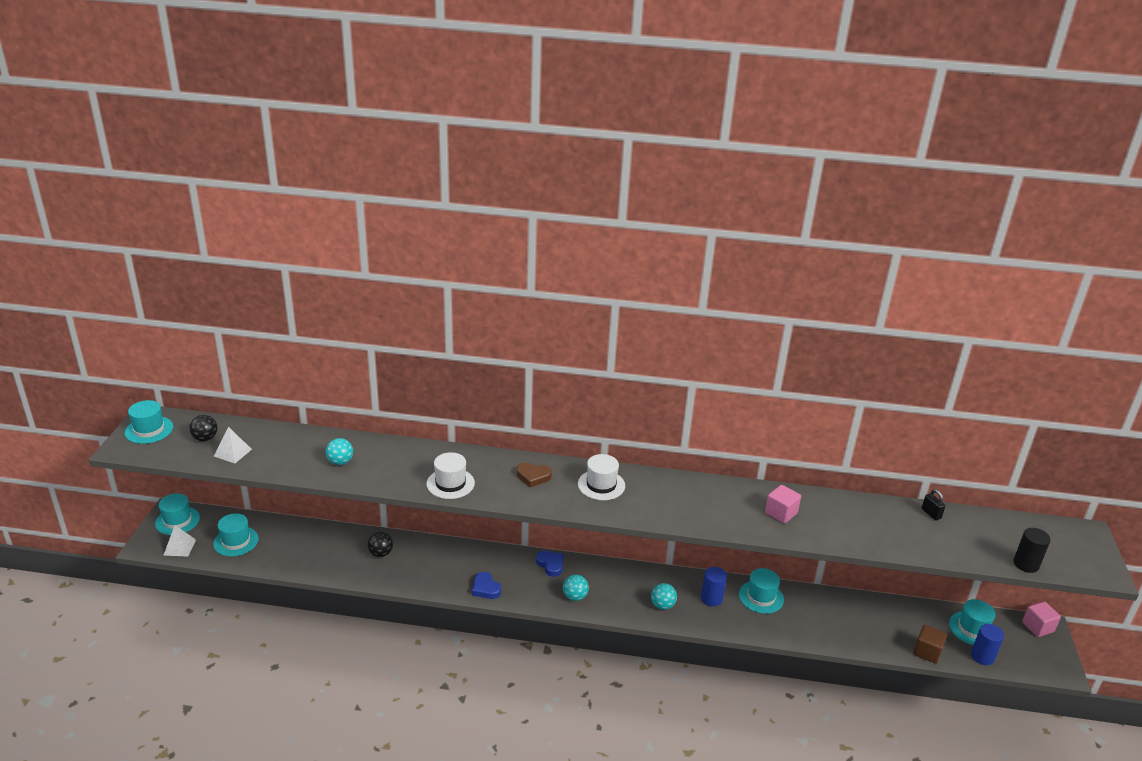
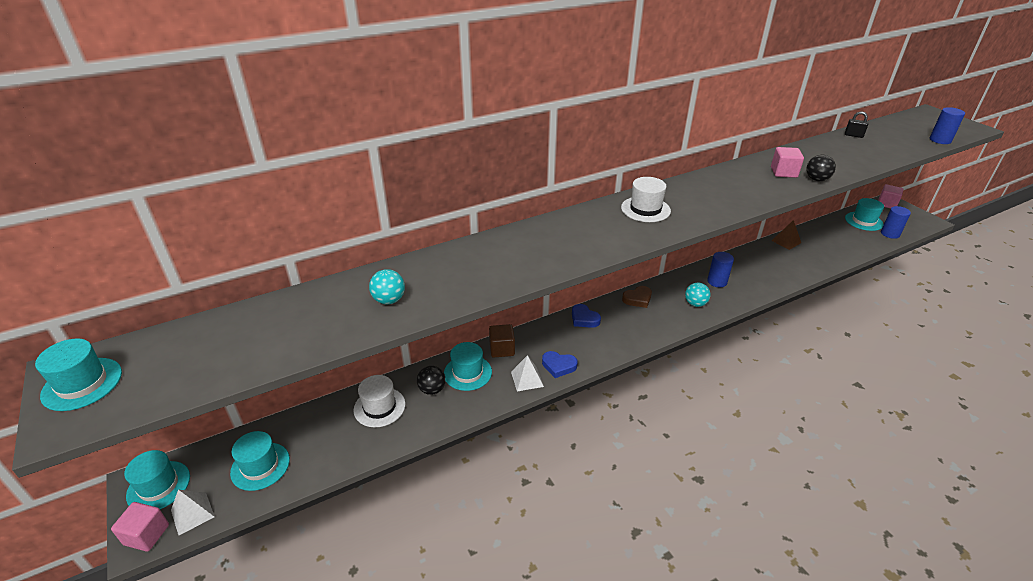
camera: 35 degrees left, 5 degrees up
black ball [189,415,217,441] -> black ball moved to [806,155,836,181]
white pyramid [214,427,252,463] -> white pyramid moved to [511,355,544,391]
white hat [426,452,475,499] -> white hat moved to [353,375,406,428]
brown heart [517,463,552,487] -> brown heart moved to [622,286,652,308]
blue heart [536,551,564,577] -> blue heart turned 150 degrees counterclockwise [572,304,601,328]
turquoise ball [563,574,589,601] -> none
turquoise hat [739,568,784,614] -> turquoise hat moved to [444,342,492,391]
brown cube [914,625,947,664] -> brown cube moved to [489,324,515,358]
black cylinder [1013,528,1051,573] -> blue cylinder [930,107,965,144]
none -> pink cube [111,502,169,552]
none -> brown pyramid [771,220,801,250]

